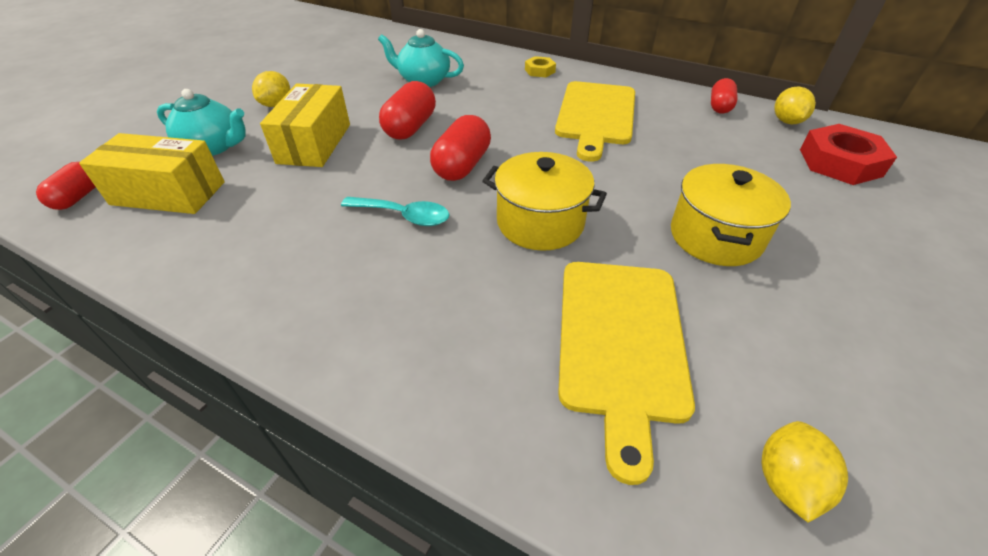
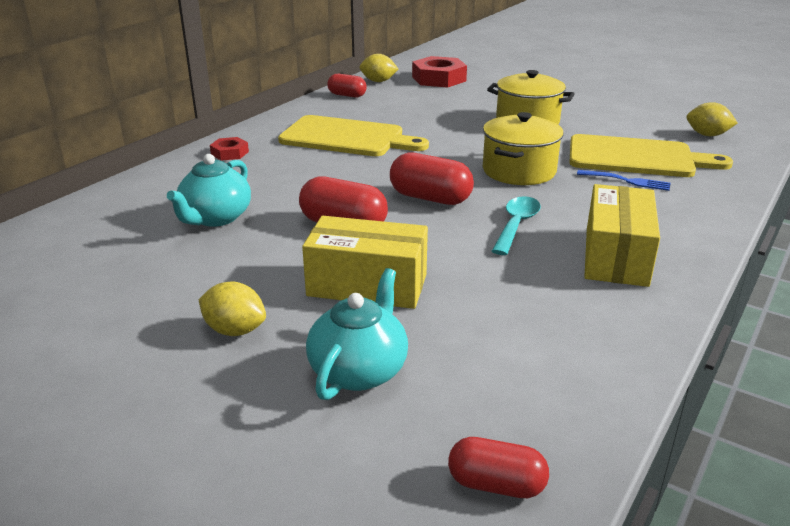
camera: 85 degrees left, 15 degrees down
yellow box [79,133,225,214] -> yellow box moved to [584,184,660,287]
yellow nut [525,56,556,77] -> red nut [210,137,249,161]
none -> blue fork [577,170,671,191]

